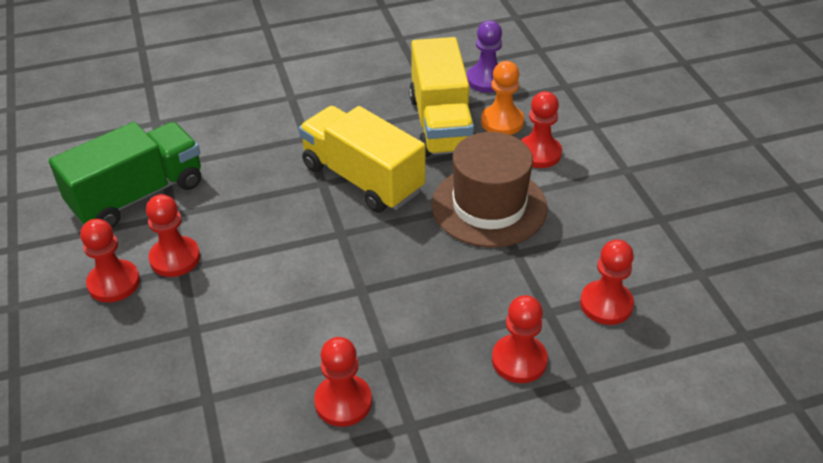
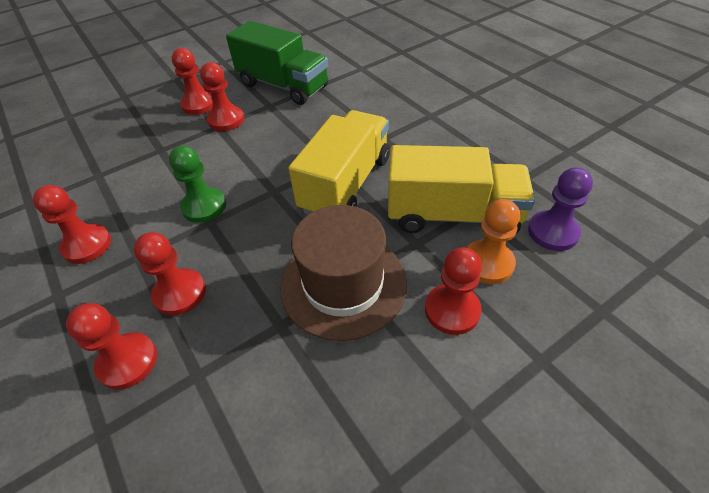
camera: 75 degrees right, 5 degrees up
yellow truck [409,37,475,157] -> yellow truck turned 150 degrees counterclockwise [388,145,535,234]
red pawn [580,239,634,325] -> red pawn moved to [134,232,206,315]
none -> green pawn [169,145,226,223]

